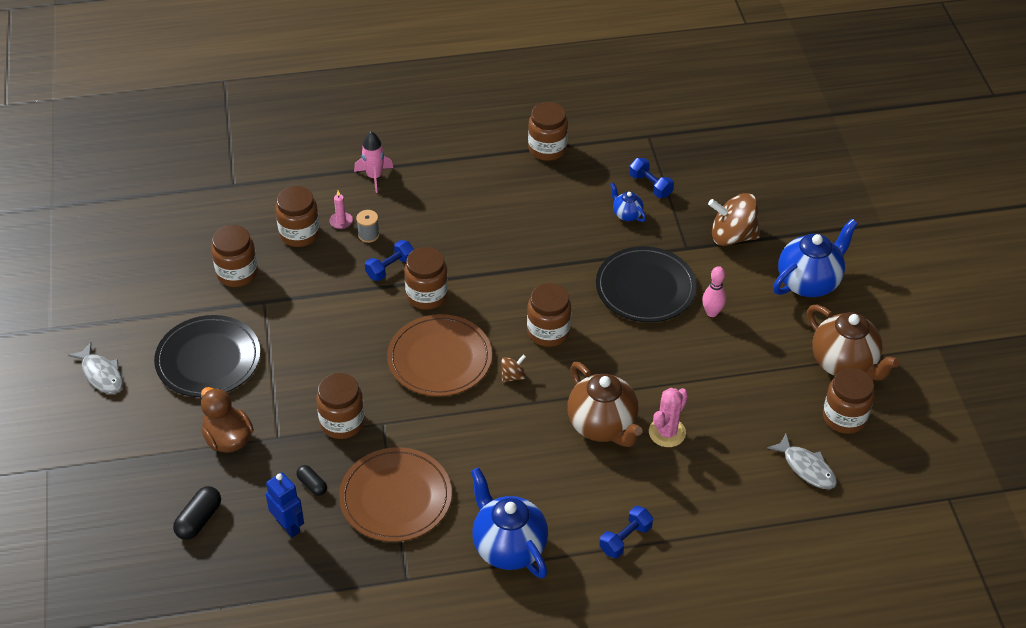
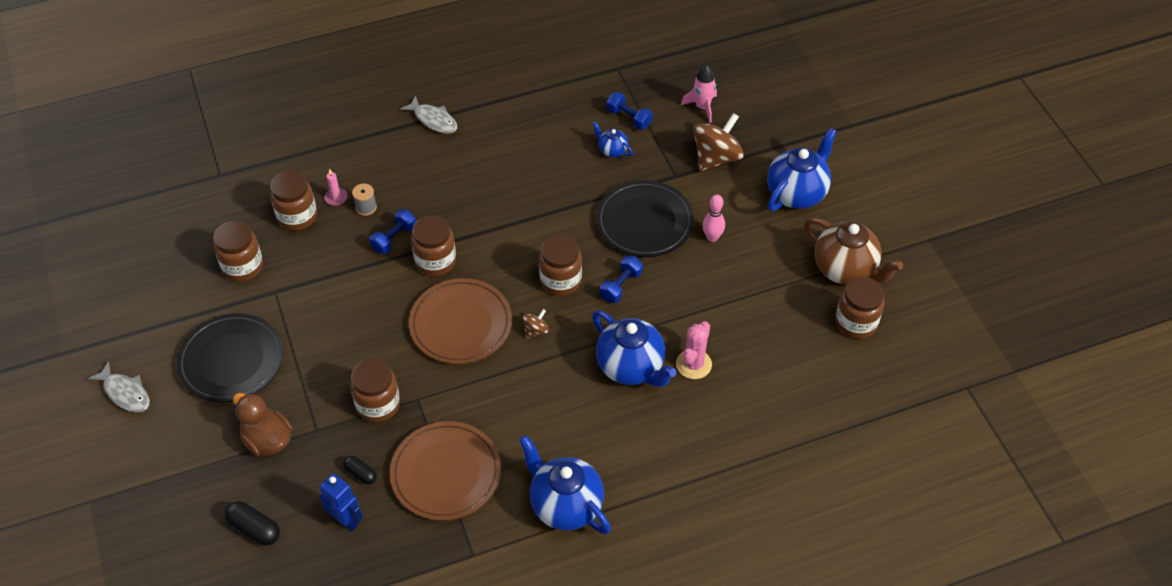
camera: 10 degrees left, 5 degrees up
black capsule [173,486,221,540] -> black capsule turned 75 degrees counterclockwise [225,501,280,546]
pink rocket [354,132,394,193] -> pink rocket moved to [681,65,717,123]
brown jar [528,102,568,161] -> none
brown teapot [567,362,643,447] -> blue teapot [592,310,676,387]
blue dumbbell [599,506,653,558] -> blue dumbbell moved to [600,256,643,303]
brown spinning top [708,193,760,246] -> brown spinning top turned 135 degrees clockwise [693,113,744,171]
grey fish [767,434,837,489] -> grey fish moved to [400,95,457,134]

